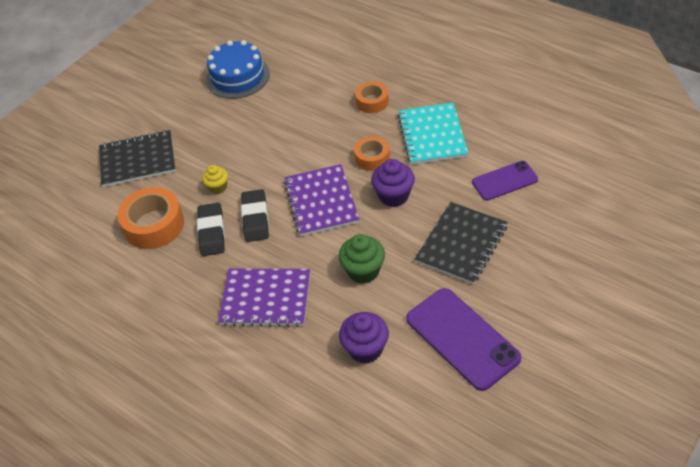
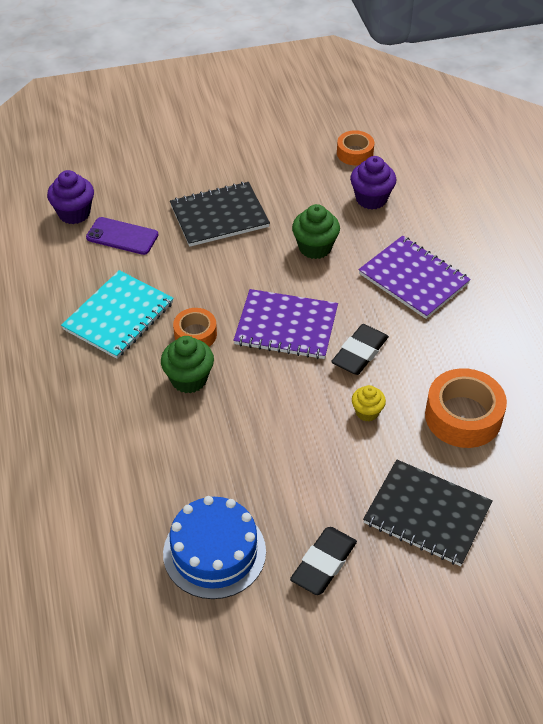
camera: 145 degrees left, 0 degrees up
black eraser [197,203,225,256] -> black eraser moved to [290,527,357,595]
purple notebook [284,164,359,236] -> purple notebook turned 75 degrees clockwise [233,289,338,359]
orange tape [355,82,389,113] -> orange tape moved to [337,130,374,166]
purple cupcake [371,159,415,207] -> purple cupcake moved to [47,170,94,224]
purple phone [406,288,521,391] -> none
none -> green cupcake [161,336,214,393]

